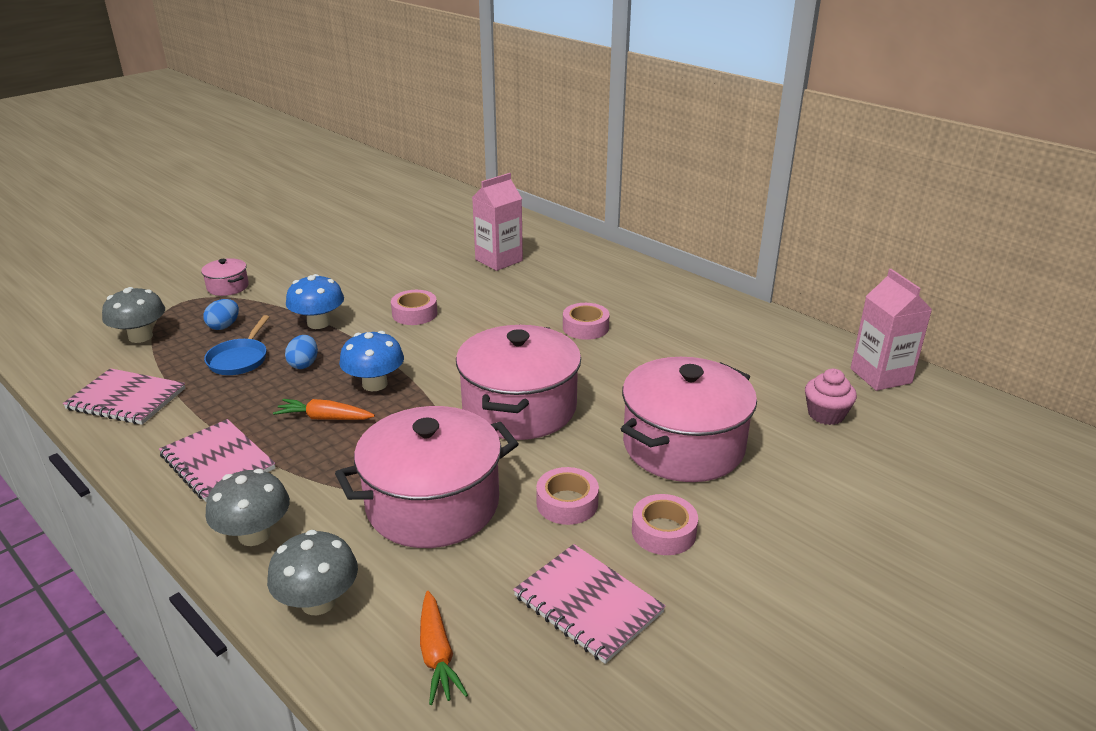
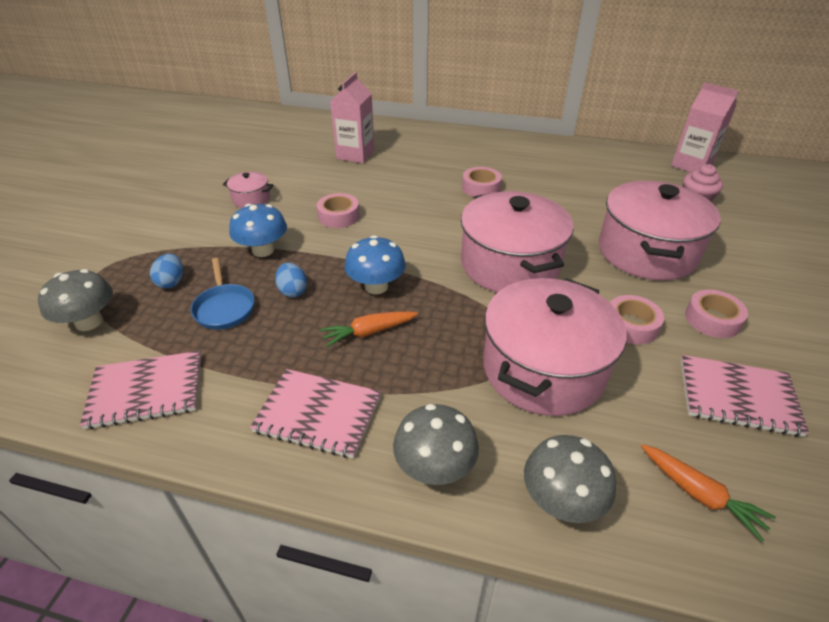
camera: 30 degrees left, 10 degrees up
pink pot [201,258,249,296] -> pink pot moved to [223,172,273,208]

